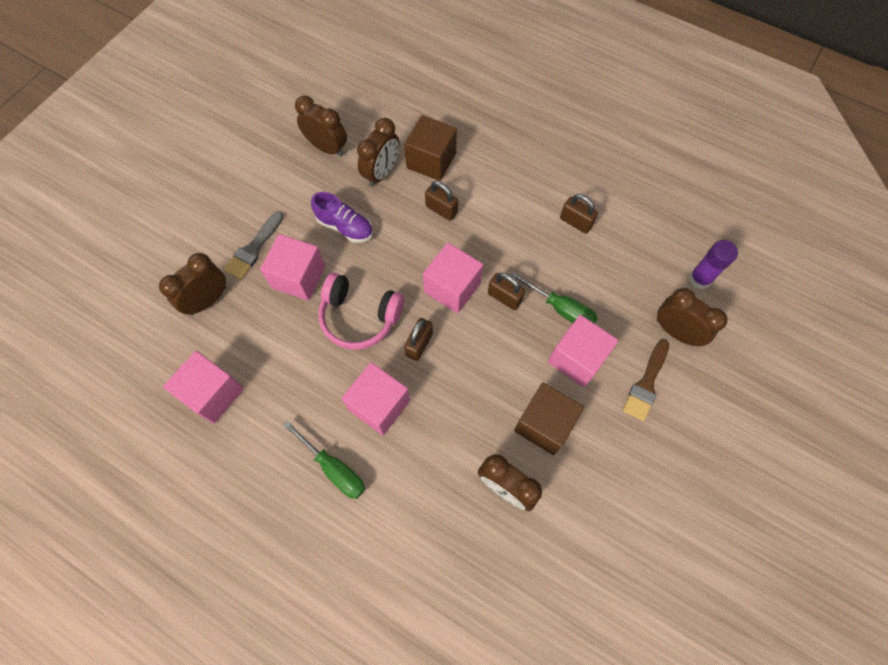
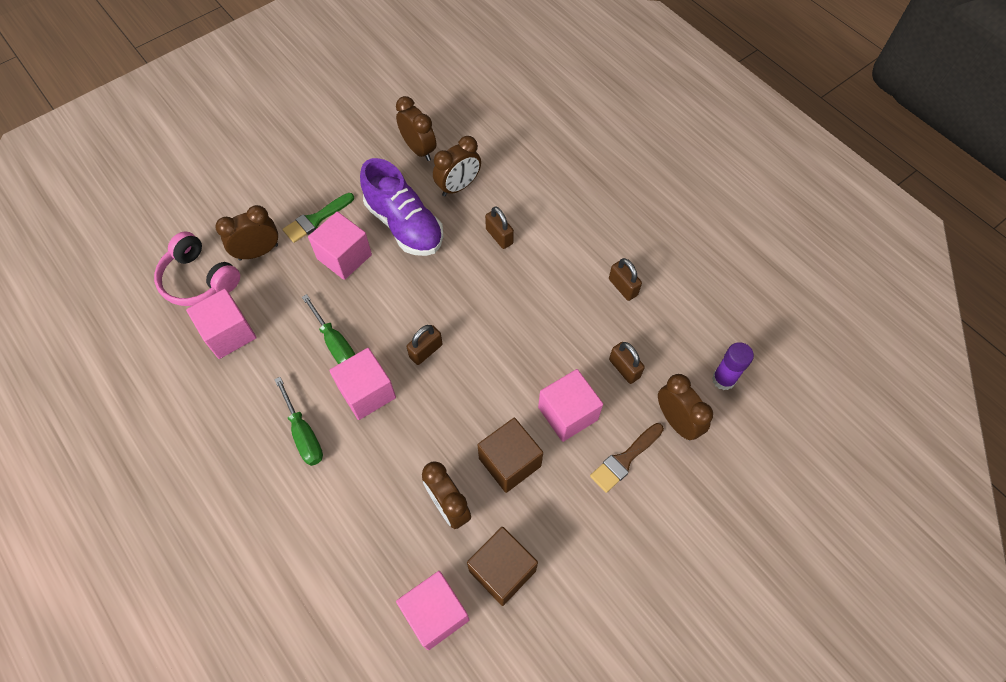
camera: 20 degrees right, 5 degrees down
grey brush [224,211,283,279] -> green brush [283,193,354,243]
purple shoe [311,192,373,243] -> purple shoe [360,158,444,256], size x1.67
pink headphones [318,272,404,350] -> pink headphones moved to [154,231,240,306]
brown cube [404,115,457,181] -> brown cube moved to [467,527,538,606]
pink cube [423,243,483,313] -> pink cube moved to [396,571,469,650]
brown padlock [488,273,525,310] -> brown padlock moved to [609,342,645,384]
green screwdriver [511,272,598,324] -> green screwdriver moved to [302,294,355,364]

